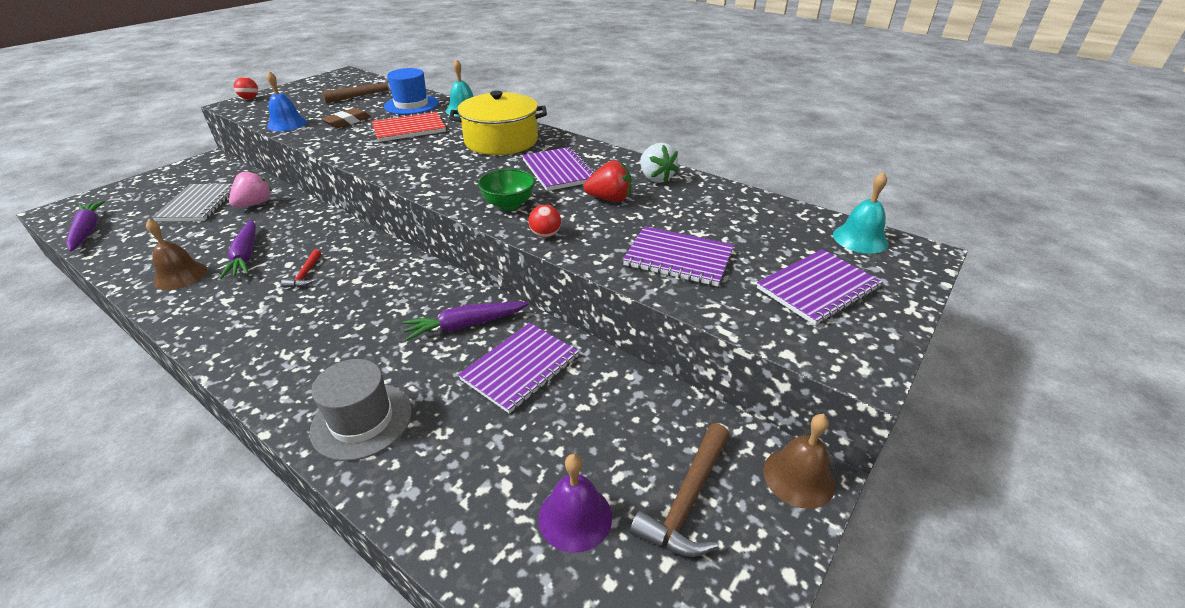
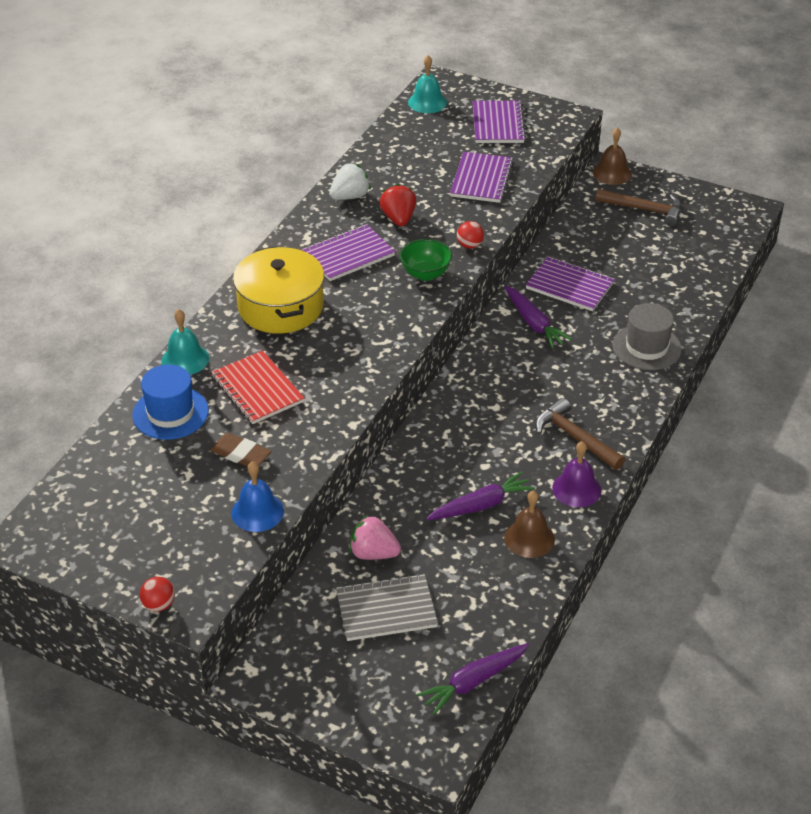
camera: 100 degrees left, 5 degrees up
red hammer [281,250,321,288] -> none
brown hammer [322,79,392,103] -> brown hammer moved to [535,398,625,470]
purple bell [538,454,612,553] -> purple bell moved to [552,441,601,507]
purple notebook [757,249,882,325] -> purple notebook turned 45 degrees clockwise [473,101,526,143]

